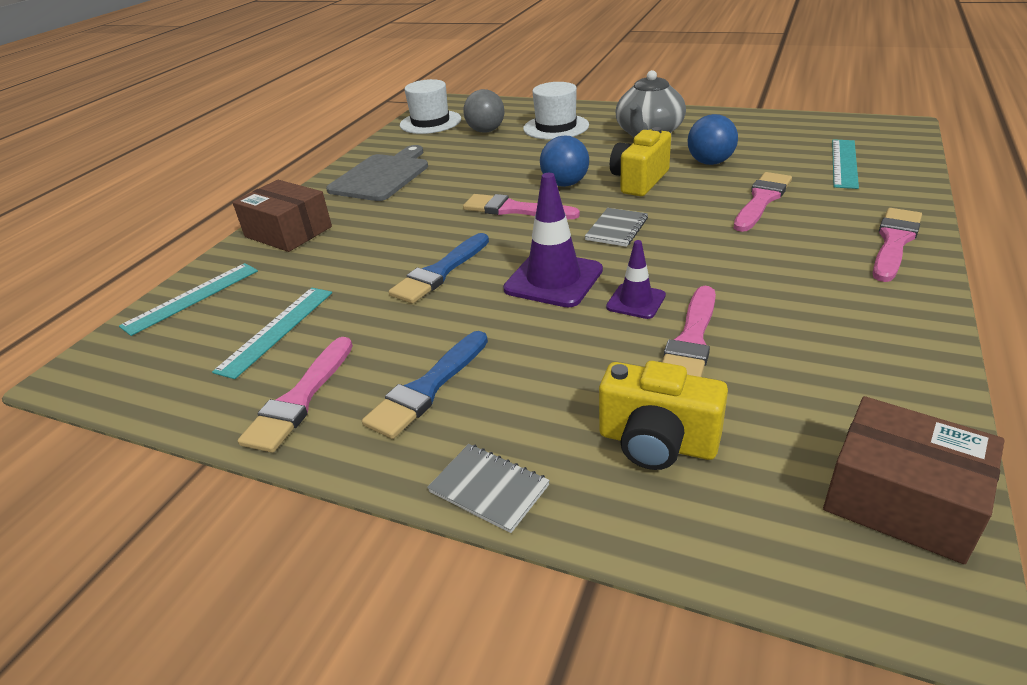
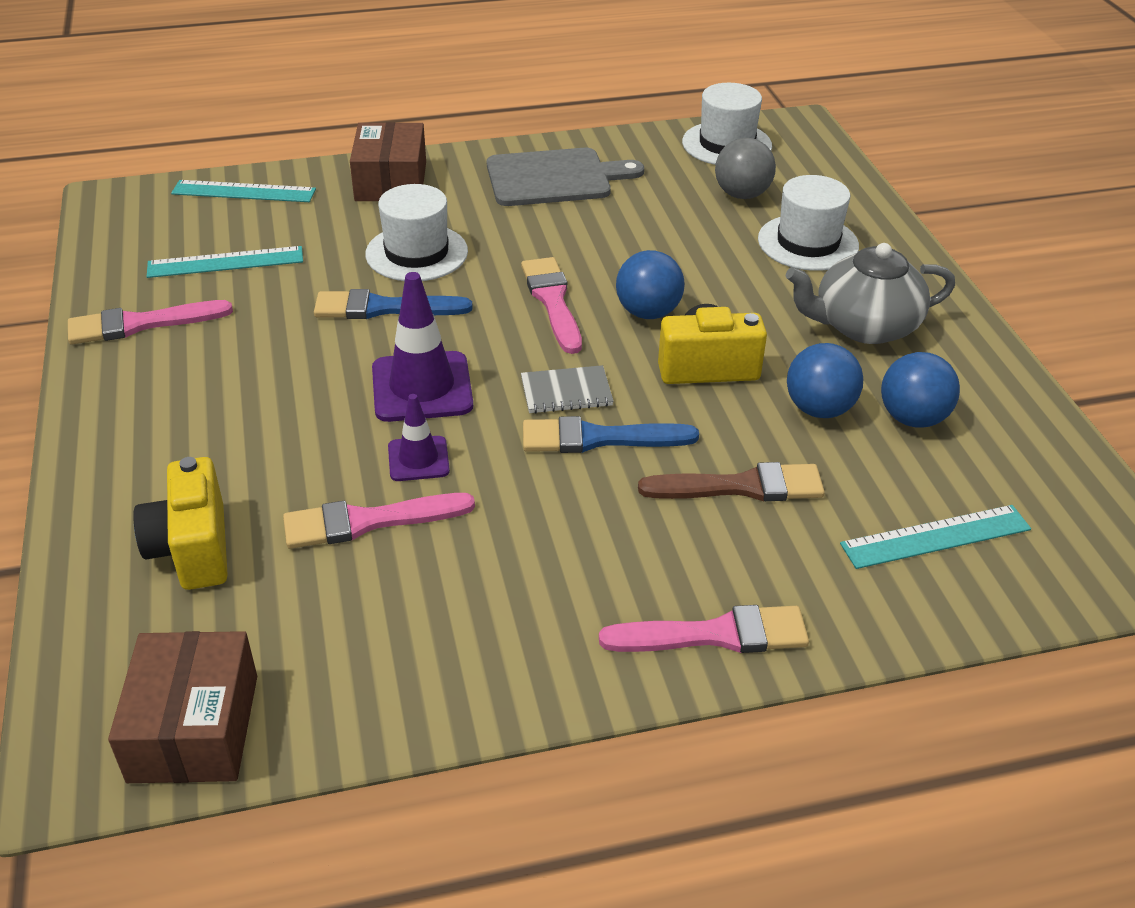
camera: 50 degrees right, 5 degrees up
blue brush [362,331,488,439] -> blue brush moved to [523,416,699,453]
grey notebook [427,444,550,533] -> none
pink brush [734,172,792,232] -> brown brush [638,462,825,501]
none -> white hat [365,184,468,281]
none -> blue ball [881,352,960,428]

